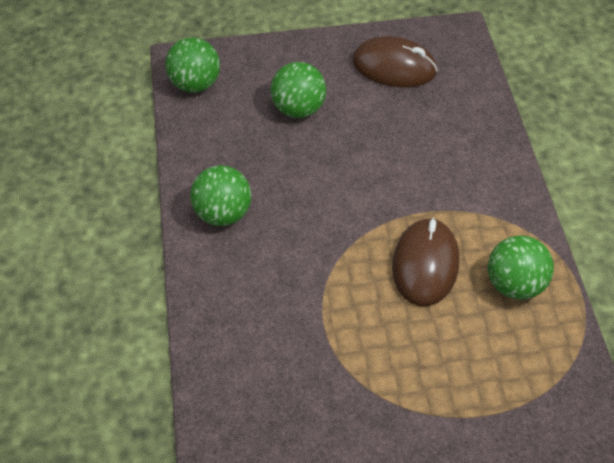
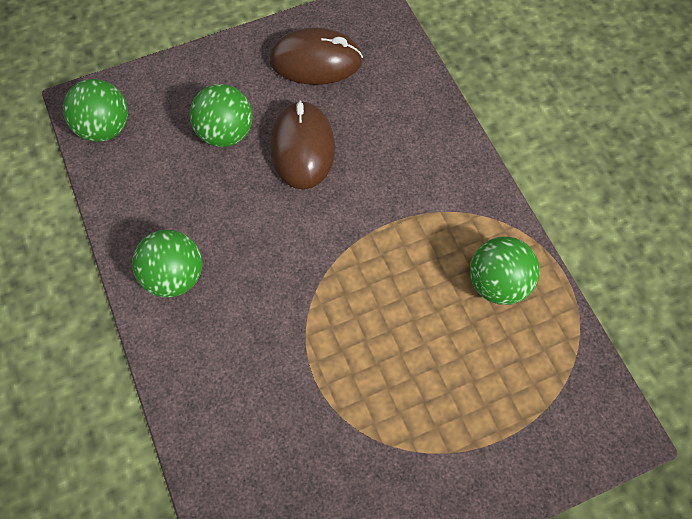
camera: 15 degrees left, 10 degrees up
brown mouse [392,218,459,306] -> brown mouse moved to [270,100,335,190]

